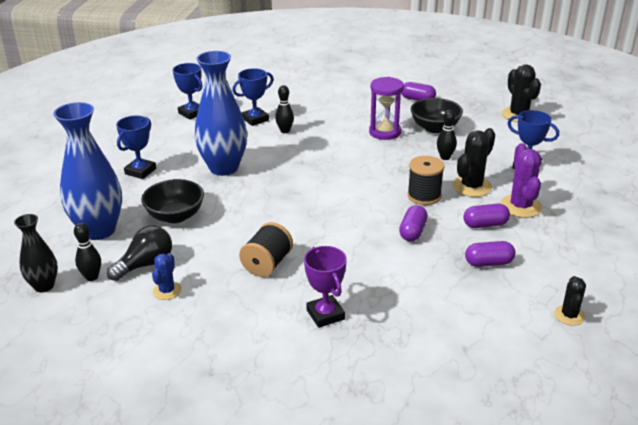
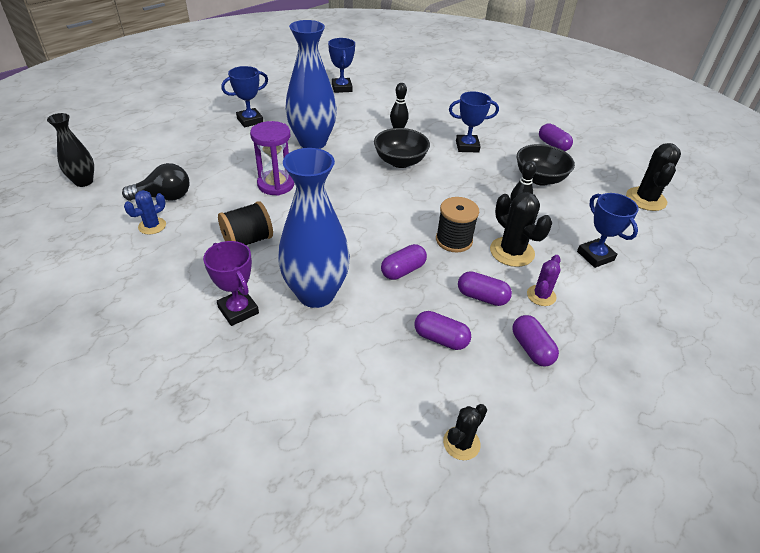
camera: 30 degrees right, 10 degrees up
blue vase [53,102,122,240] -> blue vase moved to [278,148,350,308]
black bowling pin [74,223,101,281] -> none
black bowl [141,179,204,223] -> black bowl moved to [374,128,430,168]
blue trophy [232,68,274,126] -> blue trophy moved to [449,91,499,152]
purple trophy [304,246,347,328] -> purple trophy turned 45 degrees counterclockwise [203,241,259,326]
purple hourglass [369,77,404,140] -> purple hourglass moved to [250,121,294,196]
black cactus [452,128,495,197] -> black cactus turned 75 degrees clockwise [490,192,552,267]
purple cactus [500,143,542,218] -> purple cactus [527,255,561,306], size x0.60
none -> purple capsule [512,315,559,366]

